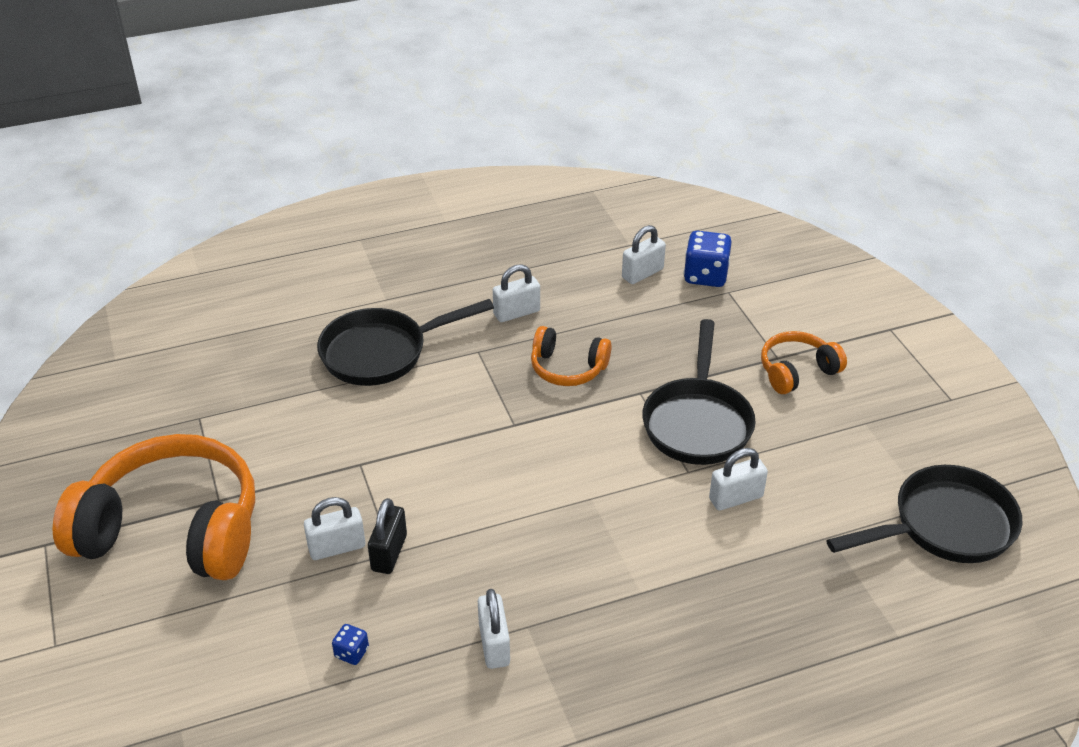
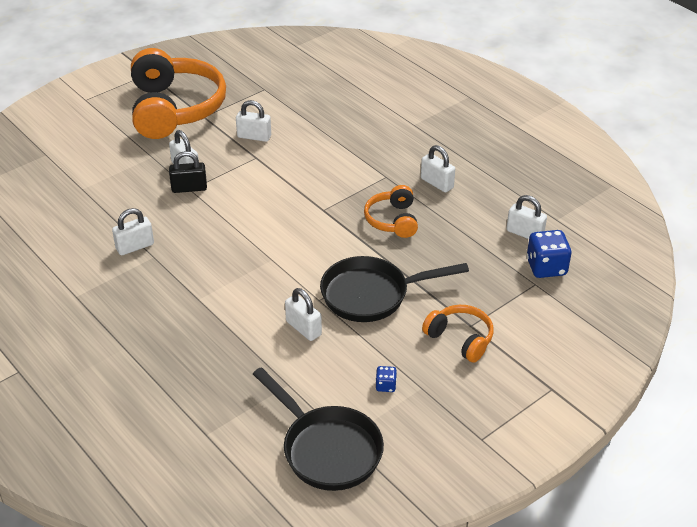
camera: 70 degrees right, 0 degrees up
black pan [317,299,494,386] -> none
blue dice [332,624,369,665] -> blue dice moved to [376,366,397,392]
none -> white padlock [236,100,271,142]

